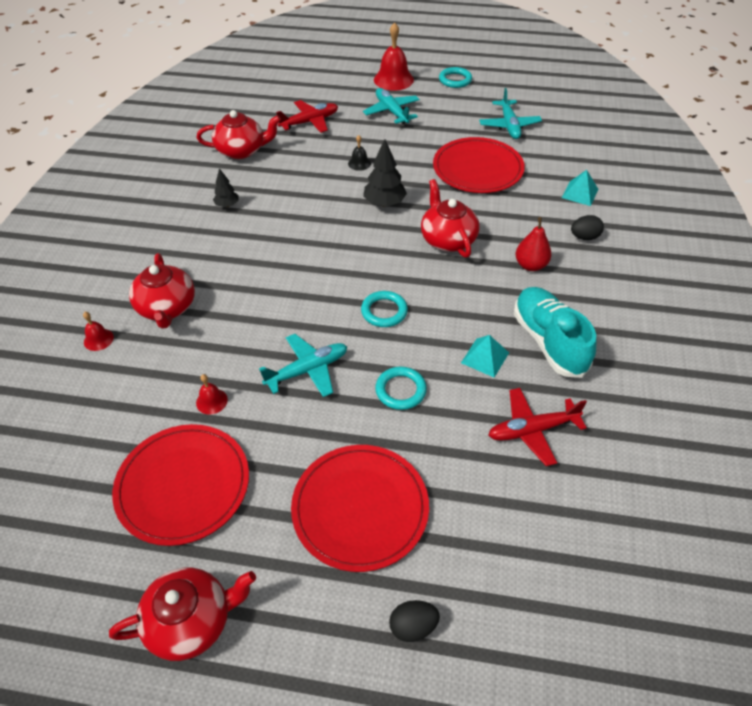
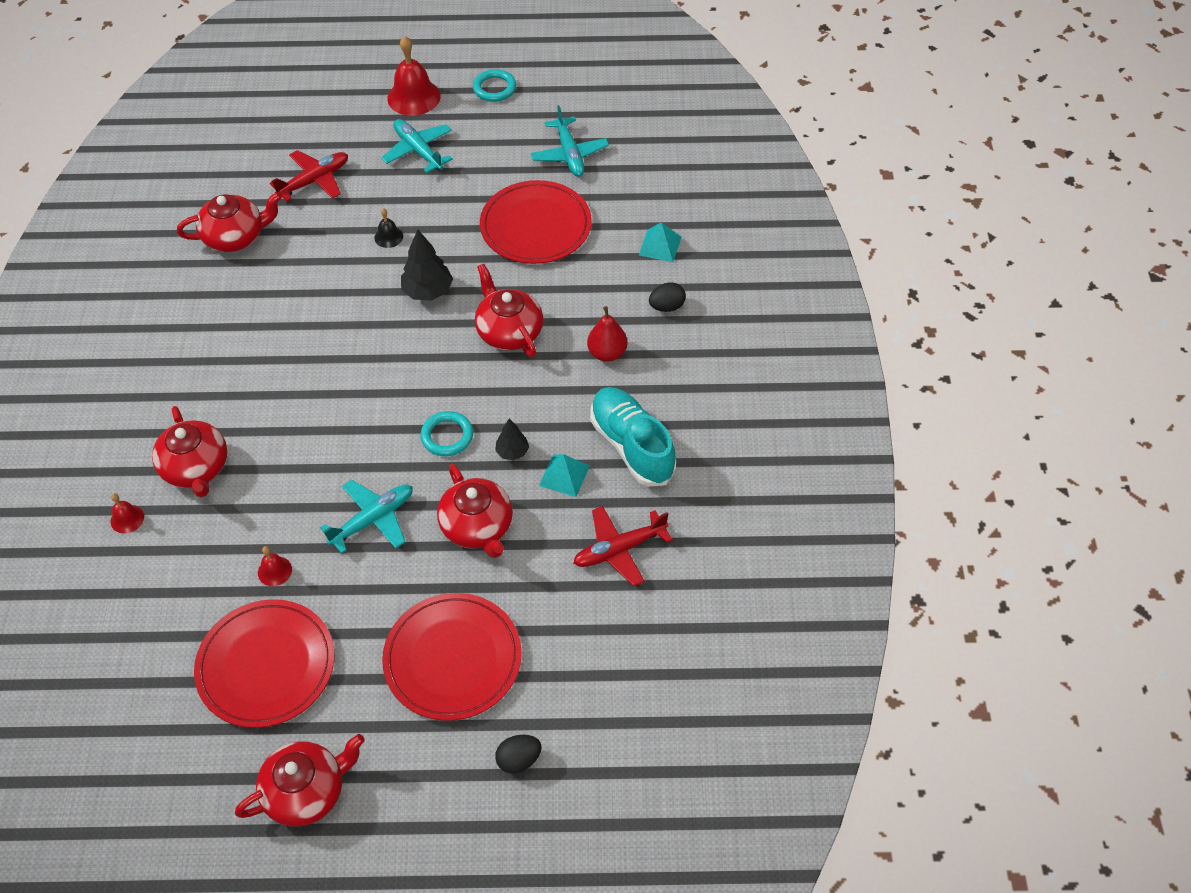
camera: 10 degrees left, 5 degrees up
black tree [213,168,239,207] -> black tree moved to [495,419,529,461]
turquoise ring [375,366,427,410] -> red teapot [437,464,513,558]

